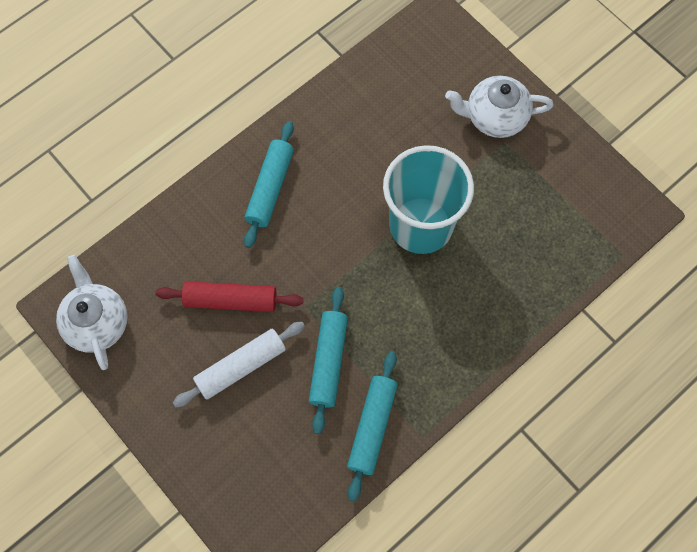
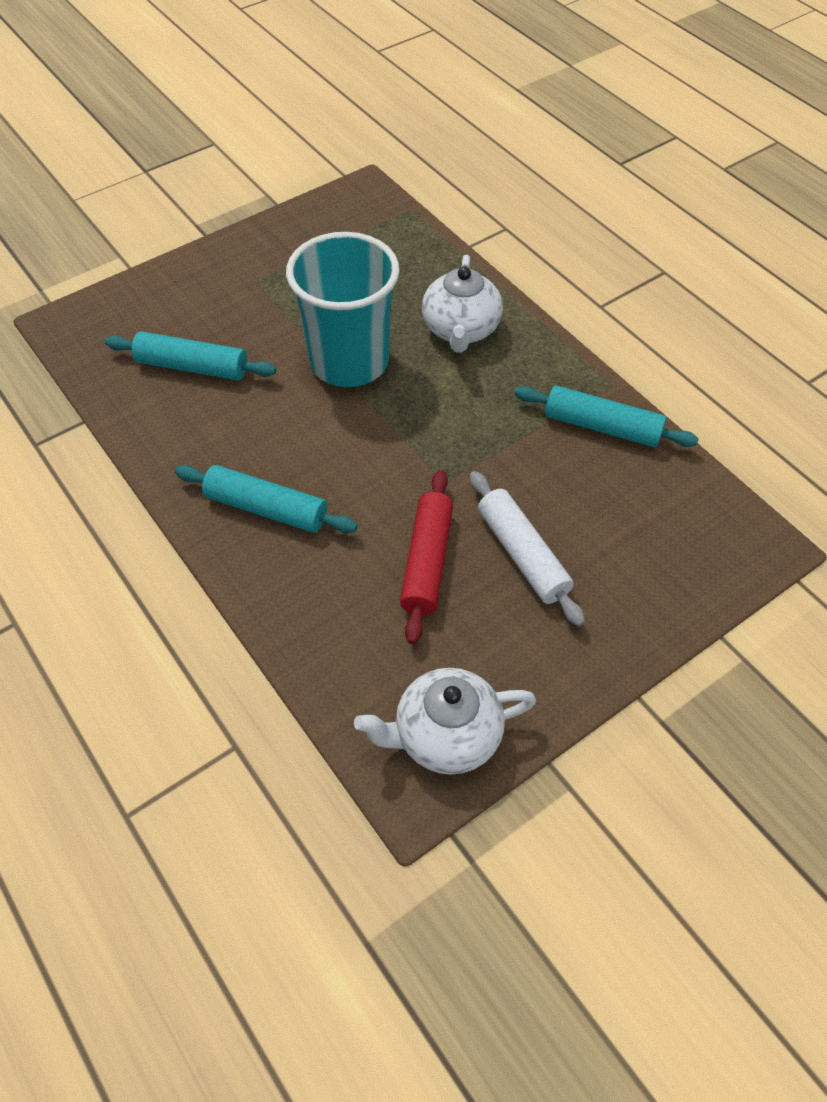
camera: 85 degrees left, 15 degrees down
turquoise rolling pin [309,287,348,434] -> turquoise rolling pin moved to [105,331,276,381]
white teapot [445,76,554,138] -> white teapot moved to [422,255,503,353]

